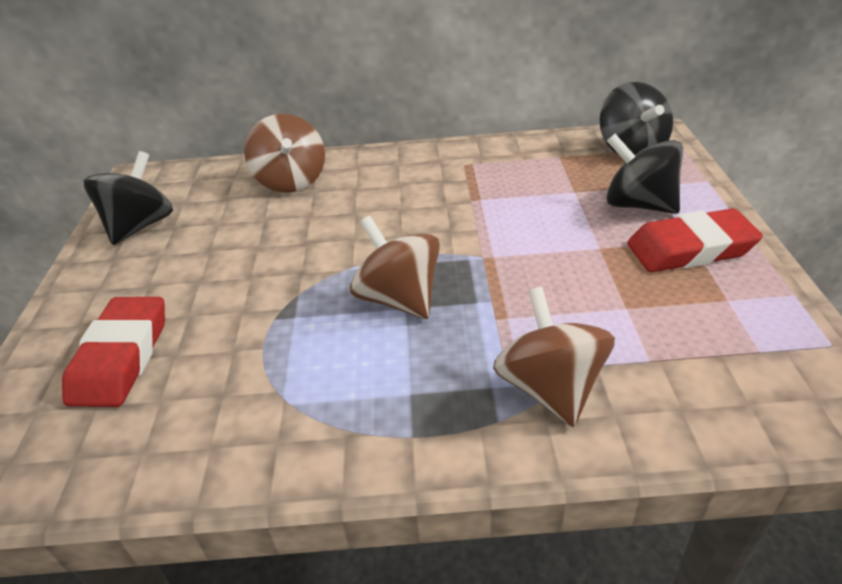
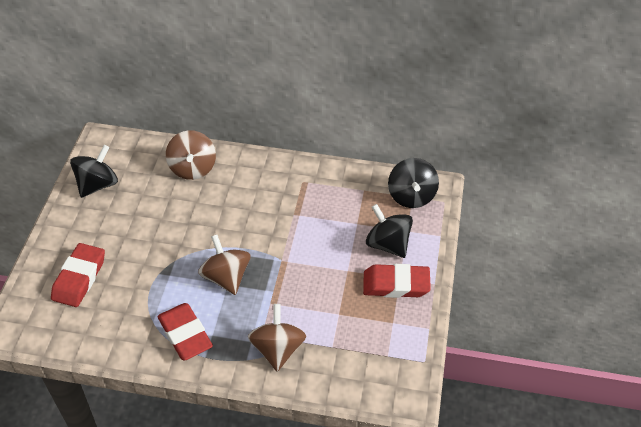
camera: 10 degrees right, 10 degrees up
none -> red eraser [158,303,213,361]

